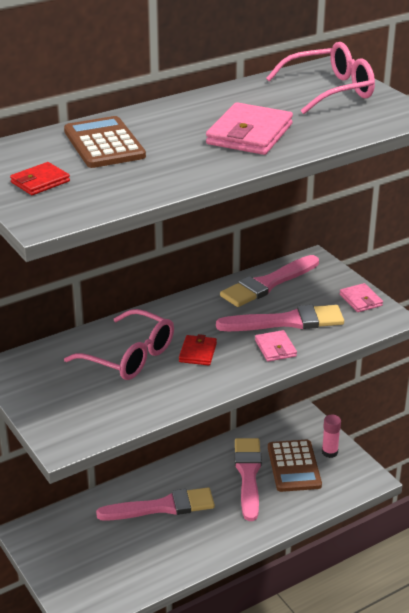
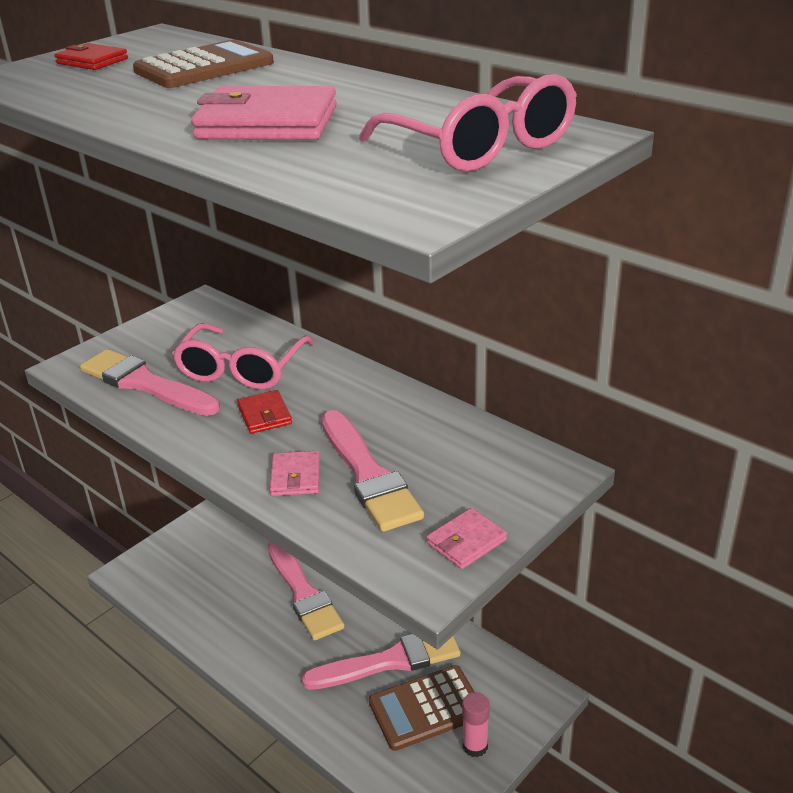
camera: 75 degrees right, 0 degrees up
red wallet [179,334,217,365] -> red wallet turned 75 degrees clockwise [237,390,292,434]
pink brush [220,255,319,307] -> pink brush moved to [80,349,220,416]
pink wallet [255,330,297,362] -> pink wallet turned 60 degrees counterclockwise [270,451,320,496]

